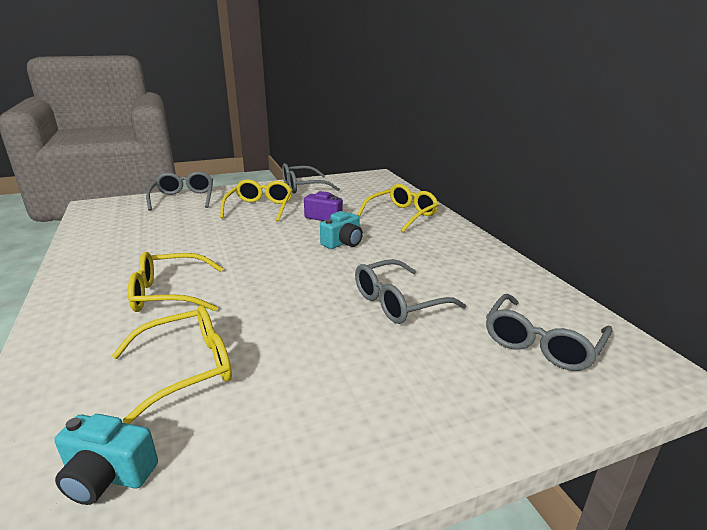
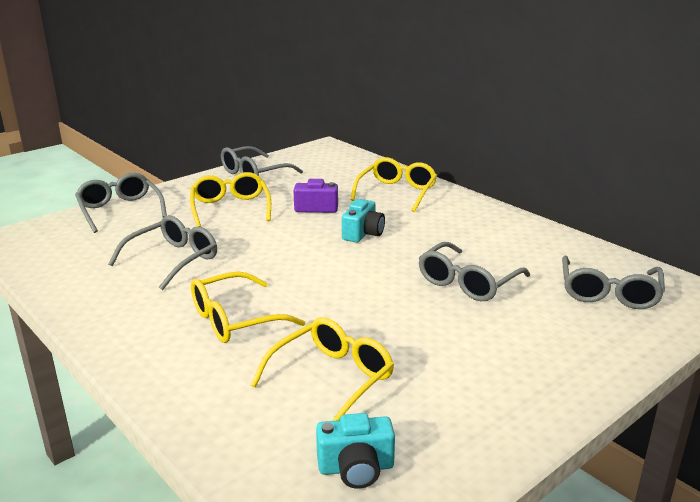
camera: 20 degrees left, 0 degrees up
none -> grey glasses [108,215,217,290]

